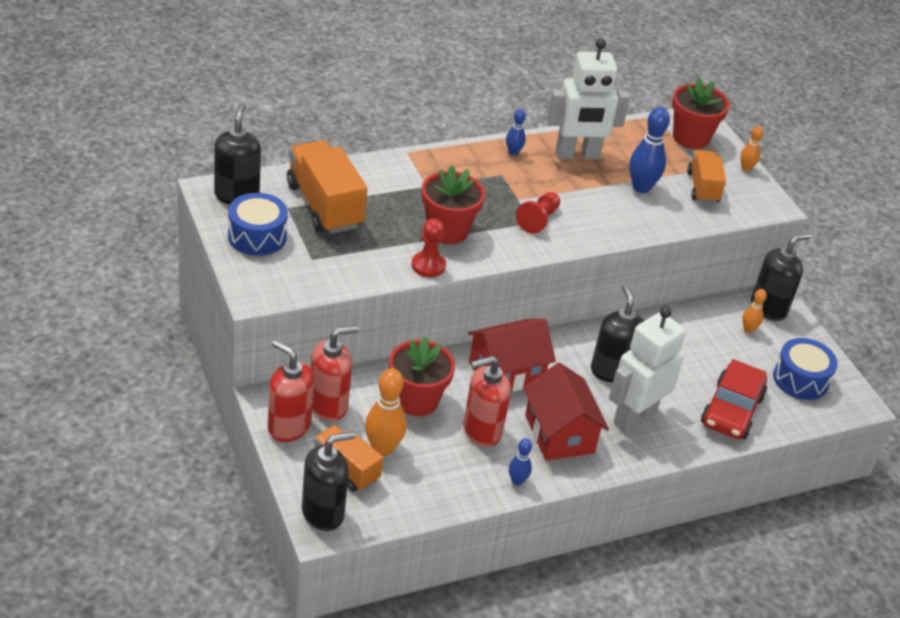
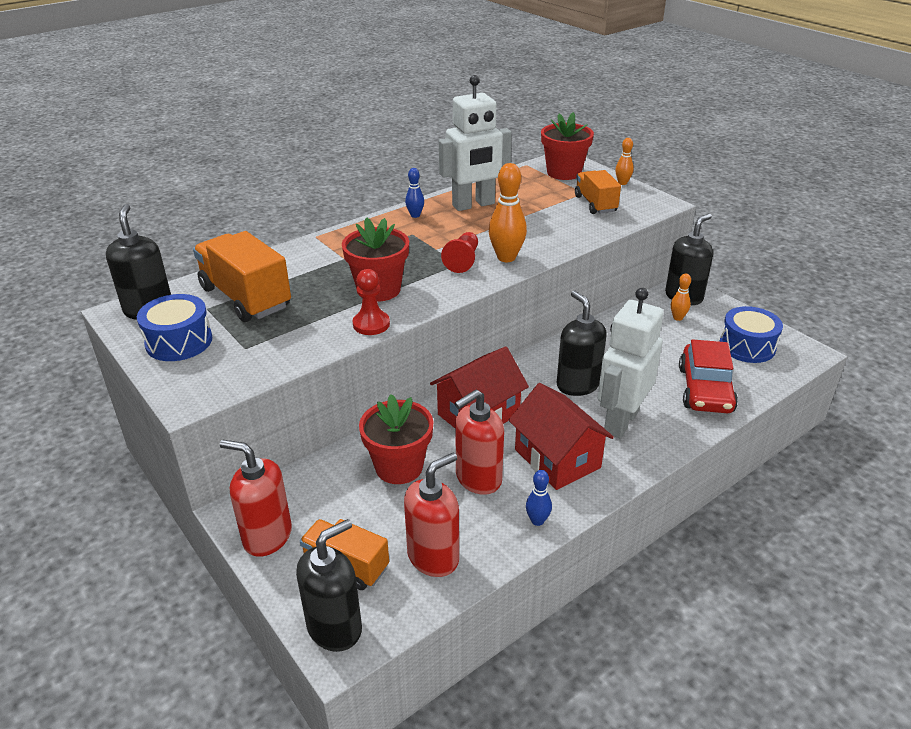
camera: 10 degrees left, 5 degrees down
red soap dispenser [311,326,359,421] -> red soap dispenser moved to [404,452,459,577]
orange bowling pin [365,368,407,456] -> orange bowling pin moved to [489,163,527,262]
blue bowling pin [629,107,670,193] -> none

